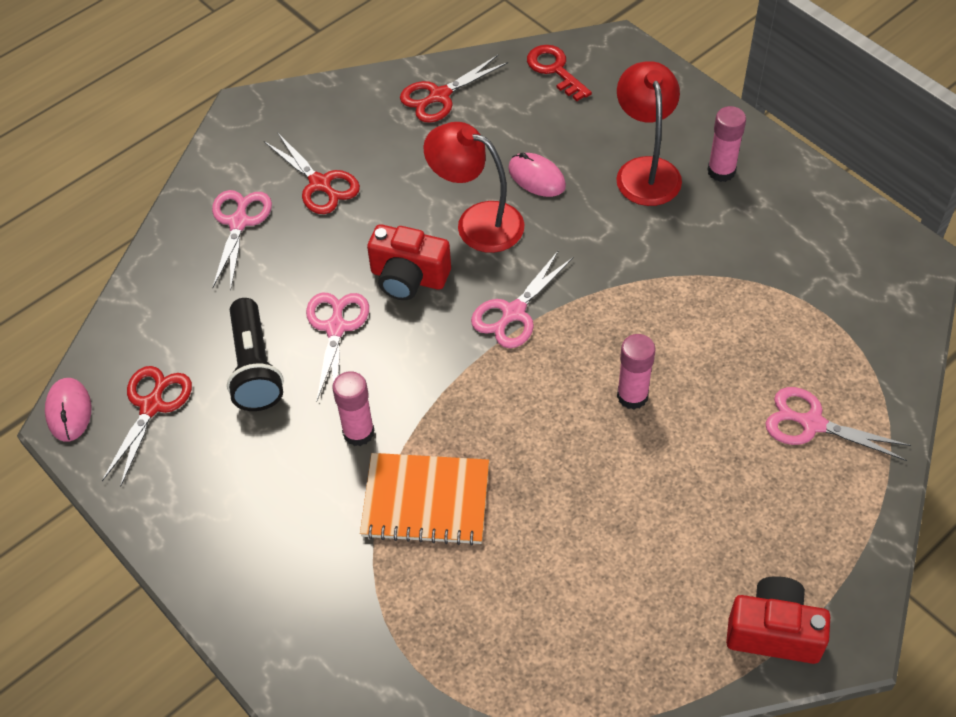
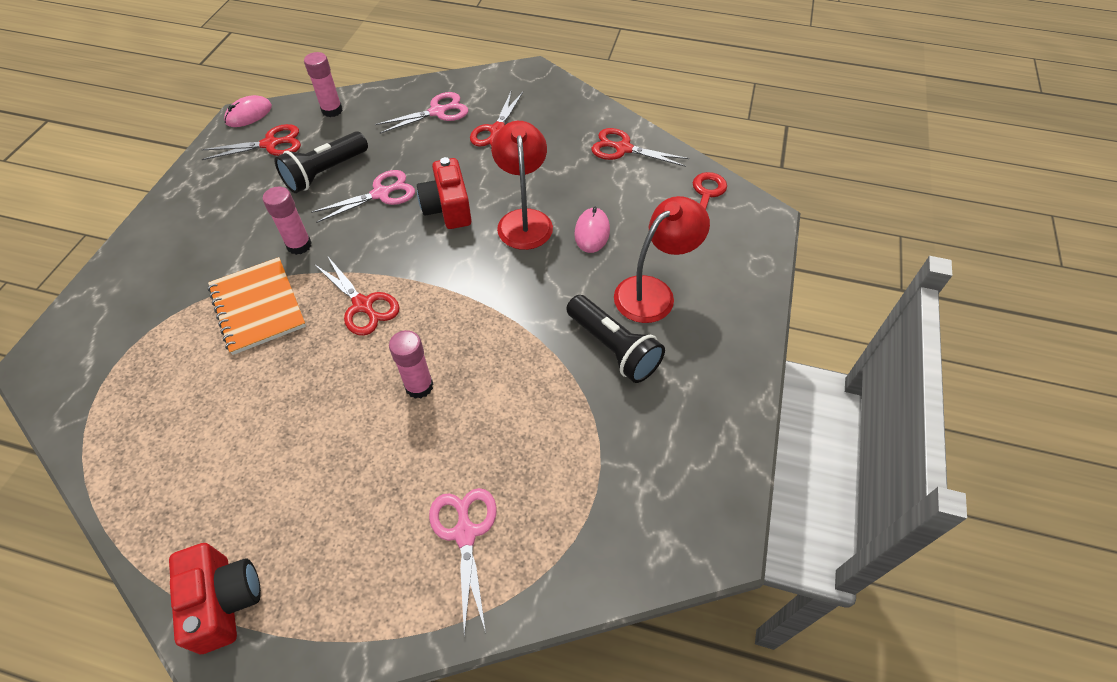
camera: 55 degrees right, 0 degrees up
pink scissors [471,250,574,348] -> none
pink glue stick [707,106,746,182] -> pink glue stick moved to [304,52,343,117]
none -> red scissors [314,257,400,336]
none -> black flashlight [566,295,665,383]

